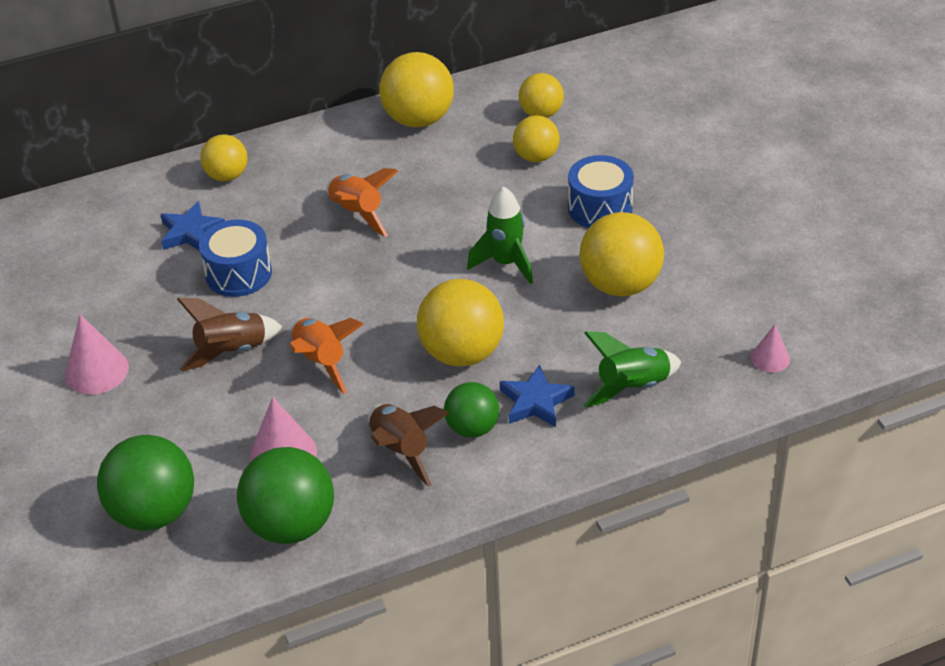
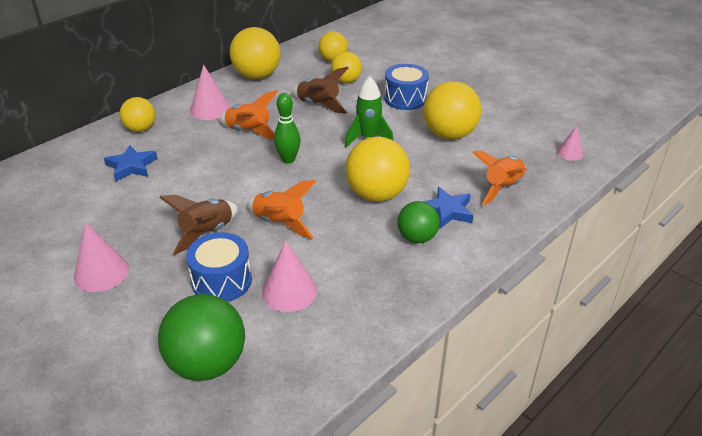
camera: 25 degrees left, 5 degrees down
blue drum [199,219,272,297] -> blue drum moved to [186,232,252,302]
green ball [237,447,334,544] -> none
brown rocket [368,404,449,487] -> brown rocket moved to [292,67,348,114]
green rocket [583,331,681,408] -> orange rocket [472,151,527,206]
none -> pink cone [190,65,230,120]
none -> green bowling pin [274,93,301,164]

